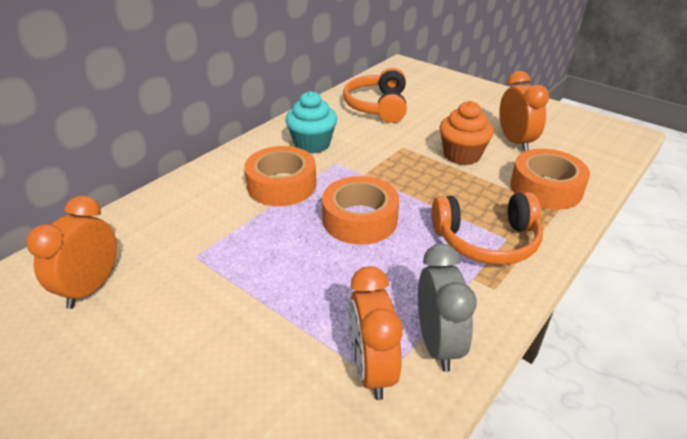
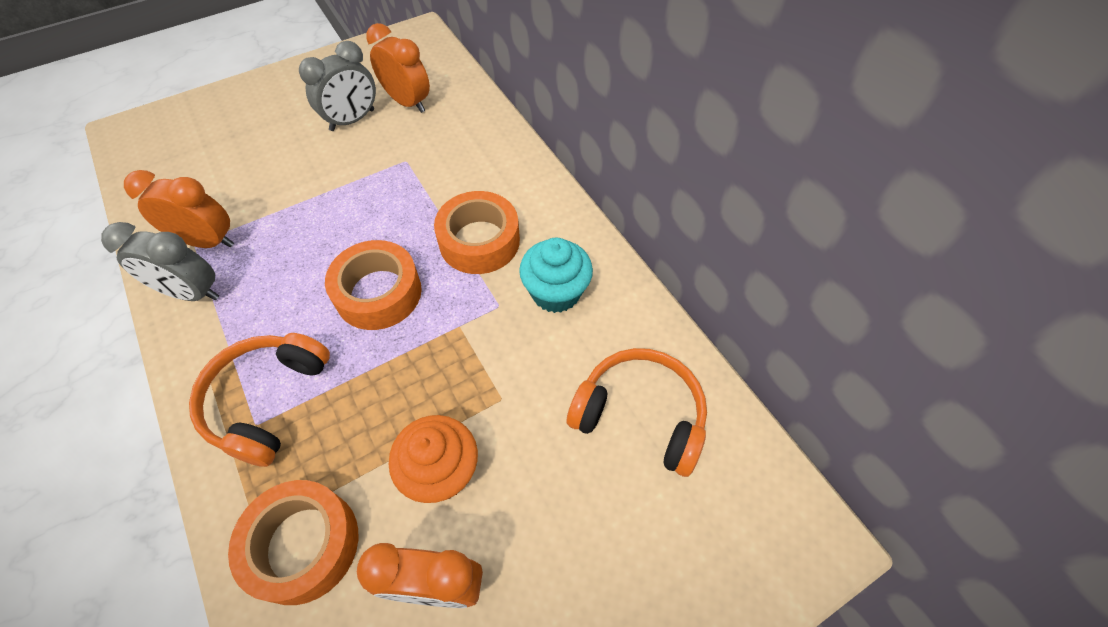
camera: 110 degrees right, 20 degrees up
none -> grey clock [299,41,376,131]

